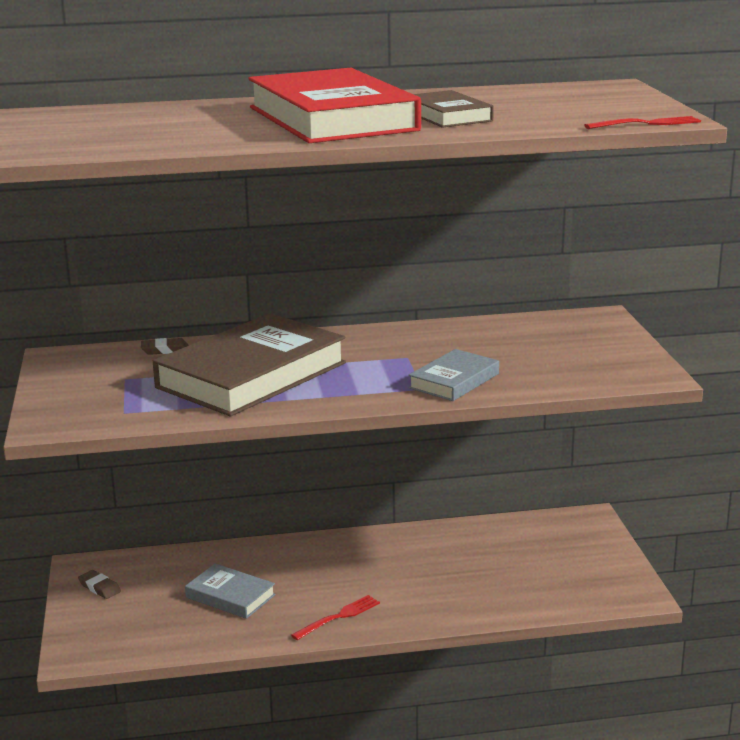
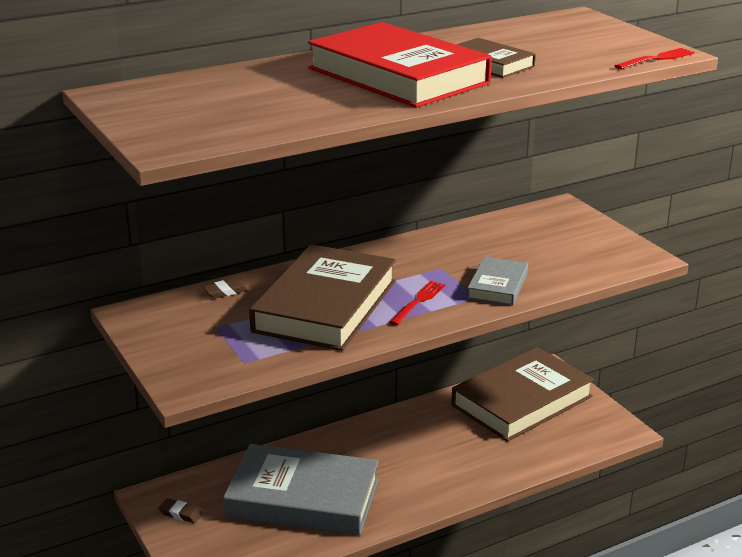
camera: 20 degrees left, 5 degrees up
grey book [185,564,276,619] -> grey book [223,444,379,535], size x2.03
red fork [291,595,380,640] -> red fork moved to [389,281,445,325]
none -> brown book [451,347,594,442]

